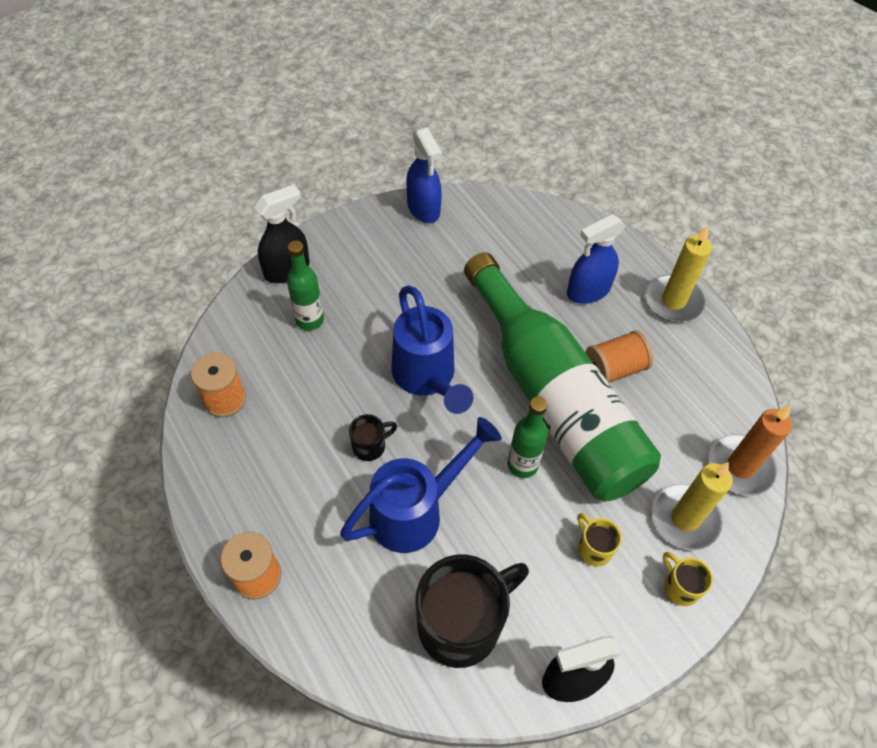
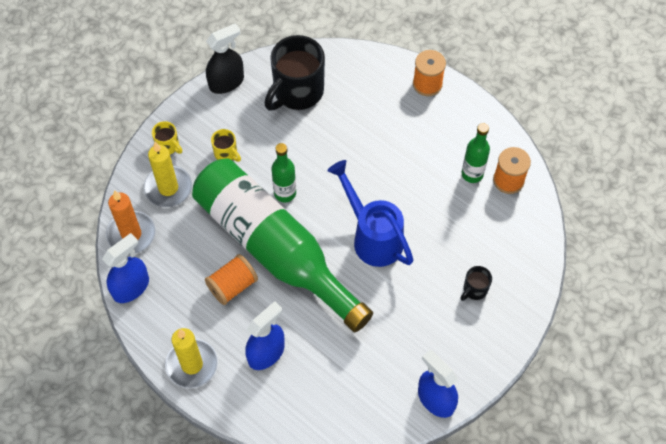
camera: 165 degrees right, 5 degrees up
black spray bottle [254,185,309,283] -> none
green bottle [287,240,324,331] -> green bottle moved to [462,123,490,183]
blue watering can [340,417,502,553] -> none
black mug [349,414,397,461] -> black mug moved to [460,266,492,301]
none -> blue spray bottle [102,233,149,303]

